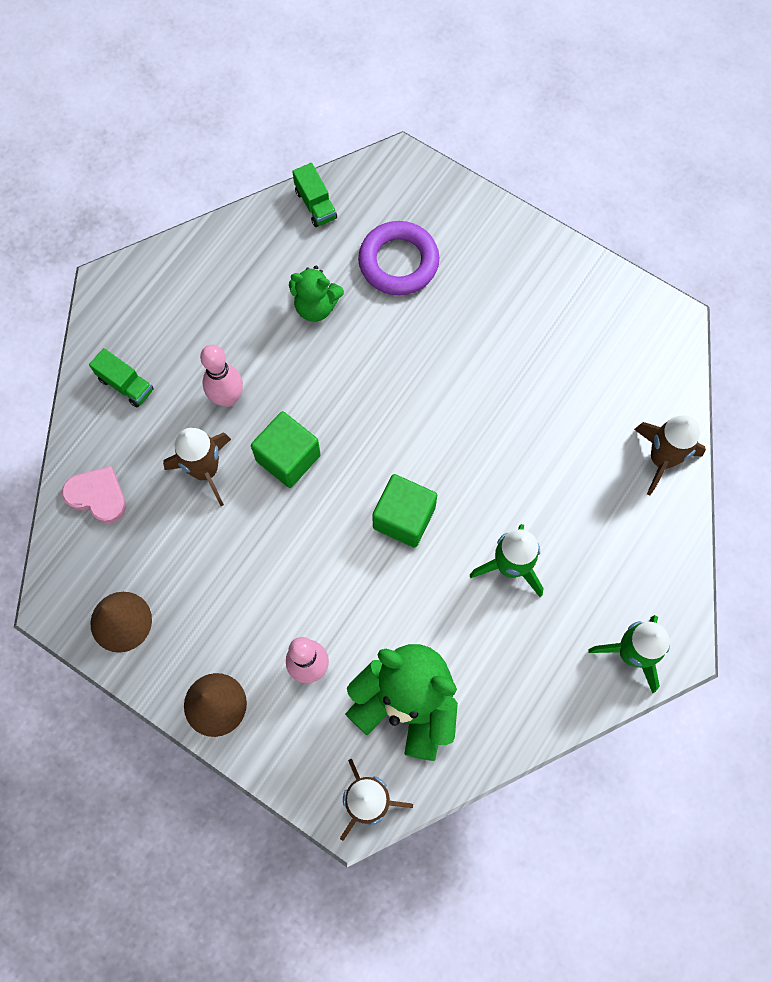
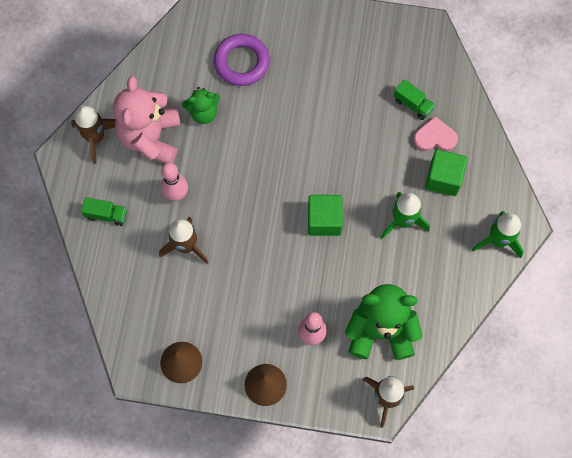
camera: 25 degrees left, 0 degrees up
pink heart [62,466,126,524] -> pink heart moved to [413,116,458,152]
green cube [251,411,321,488] -> green cube moved to [425,149,468,196]
green truck [292,163,337,227] -> green truck moved to [394,79,435,120]
brown rocket [634,415,706,496] -> brown rocket moved to [71,106,116,164]
none -> pink teddy bear [113,76,181,163]

